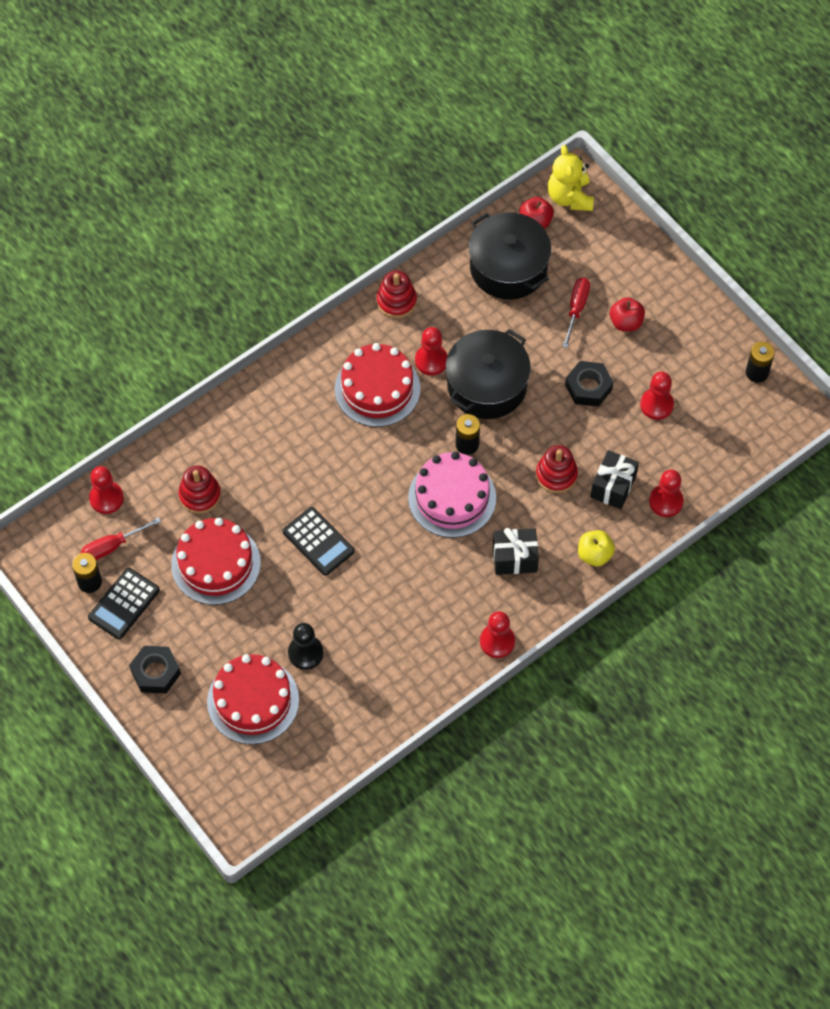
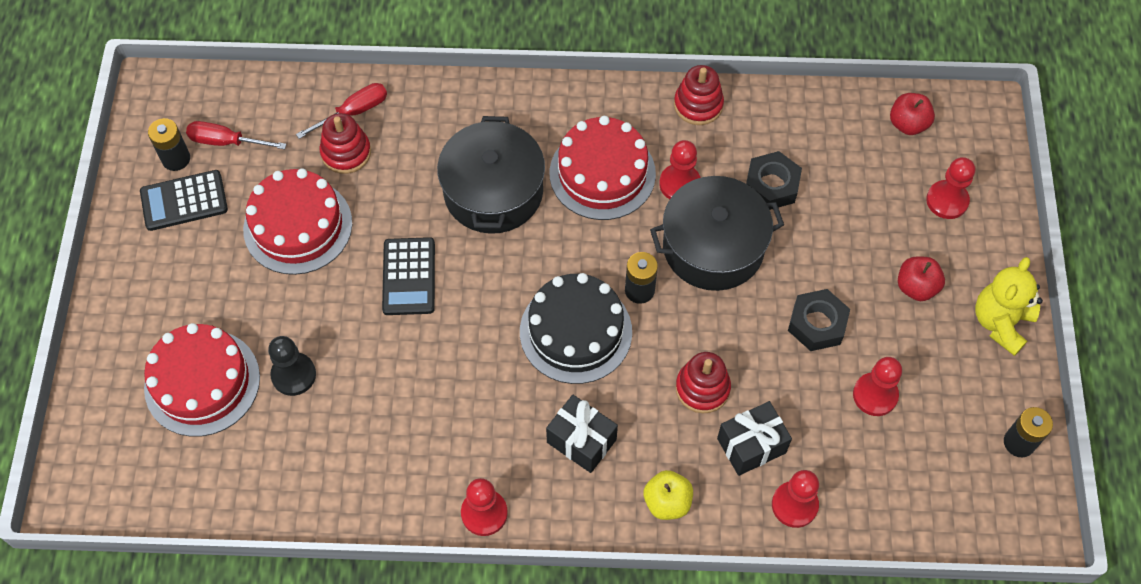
camera: 40 degrees right, 0 degrees up
red pawn [89,466,124,514] -> red pawn moved to [926,157,975,219]
black nut [129,646,181,693] -> black nut moved to [746,151,802,210]
pink cake [408,452,496,538] -> black cake [520,273,632,384]
black pot [469,212,551,299] -> black pot moved to [437,116,545,234]
yellow teddy bear [548,145,594,211] -> yellow teddy bear moved to [975,257,1043,356]
red screwdriver [563,278,590,348] -> red screwdriver moved to [296,83,387,139]

